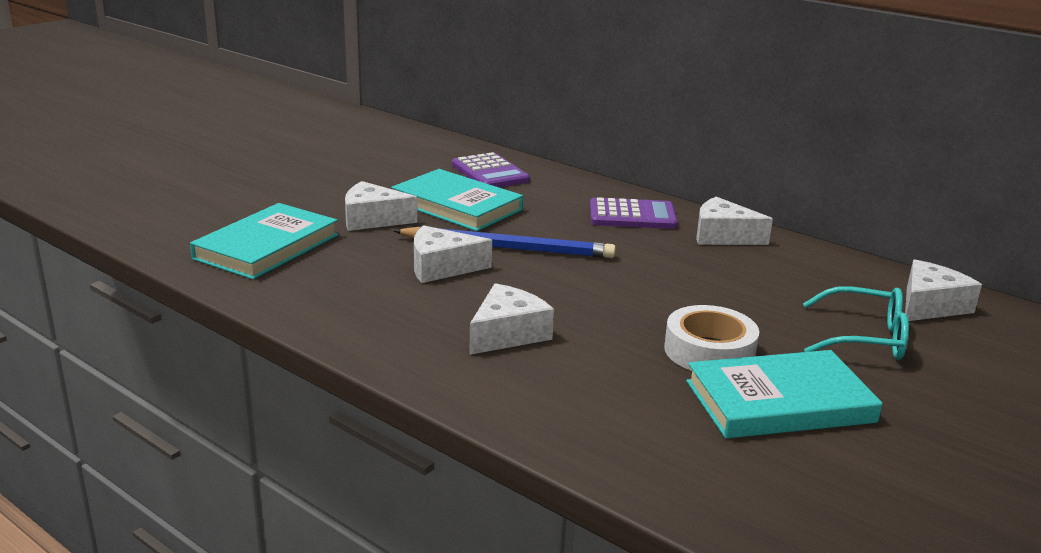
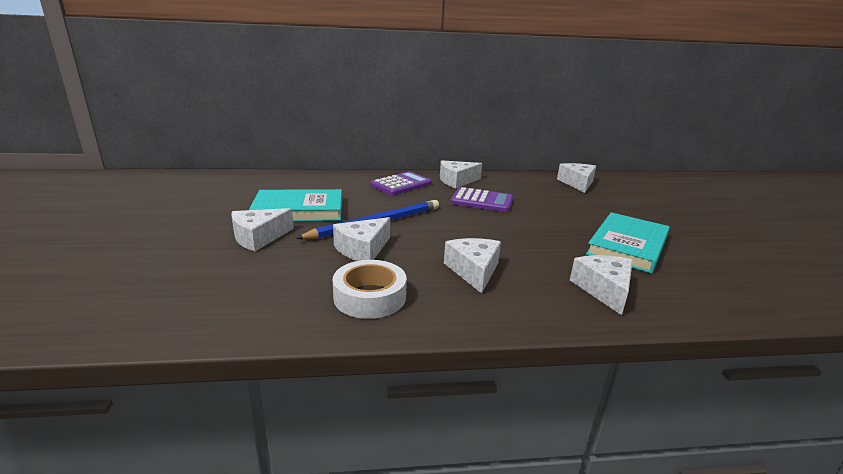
camera: 45 degrees left, 0 degrees up
turquoise book [190,203,338,280] -> none
purple calculator [452,152,530,187] -> purple calculator moved to [451,187,513,212]
white tape [664,305,759,371] -> white tape moved to [333,260,407,319]
turquoise glasses [803,286,909,360] -> none
none -> white cheese [570,255,633,315]

